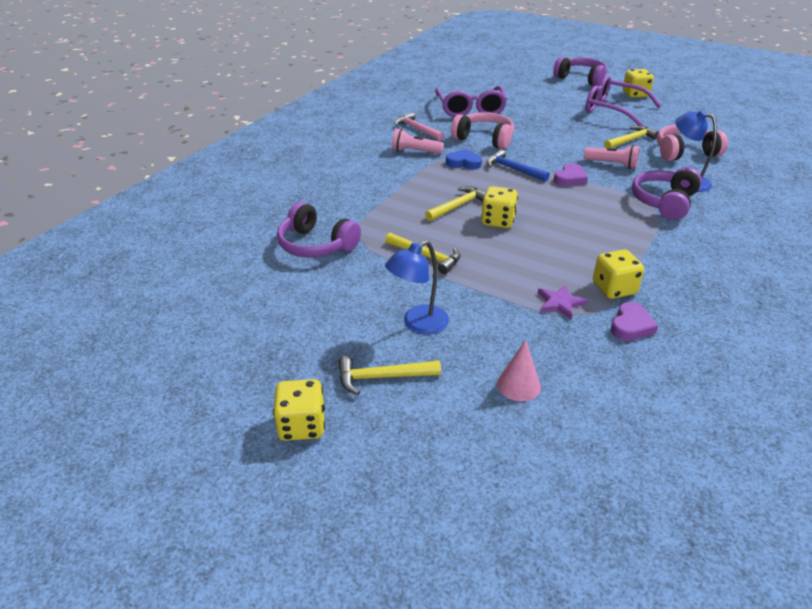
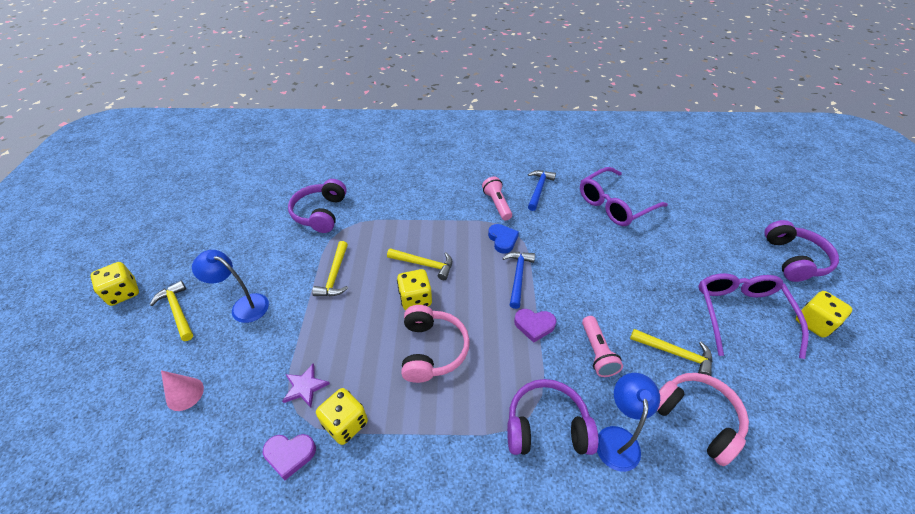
camera: 60 degrees right, 10 degrees up
pink hammer [394,112,444,141] -> blue hammer [528,170,556,211]
pink headphones [451,112,514,149] -> pink headphones moved to [401,305,470,383]

